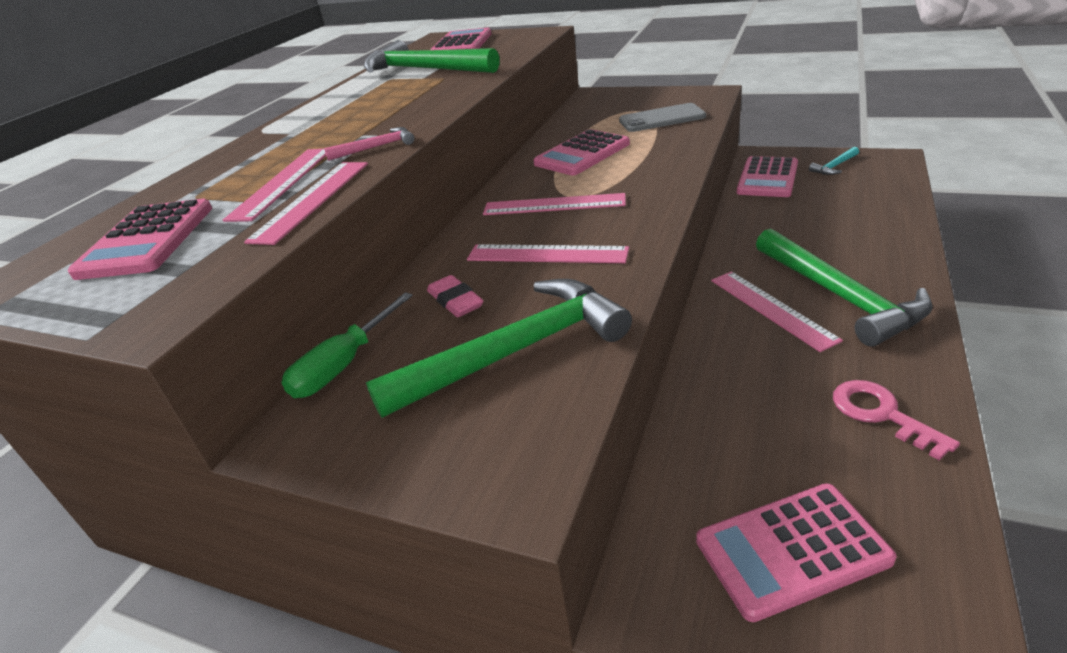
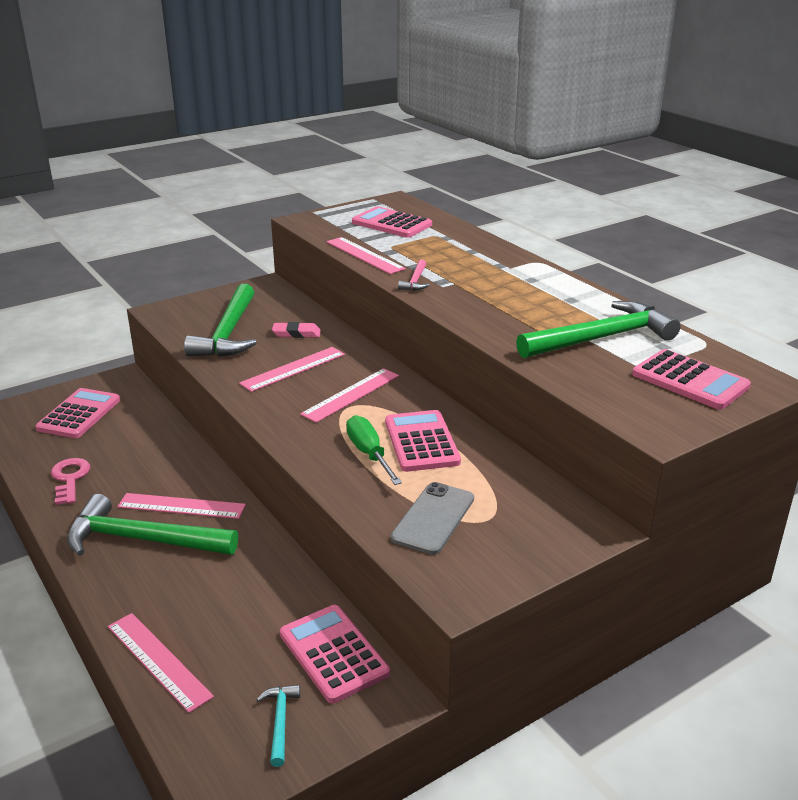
camera: 120 degrees right, 5 degrees down
pink ruler [223,149,326,222] -> pink ruler moved to [108,613,214,713]
green screwdriver [281,292,413,398] -> green screwdriver moved to [346,415,402,485]
pink key [833,380,960,460] -> pink key turned 105 degrees counterclockwise [51,458,90,505]

